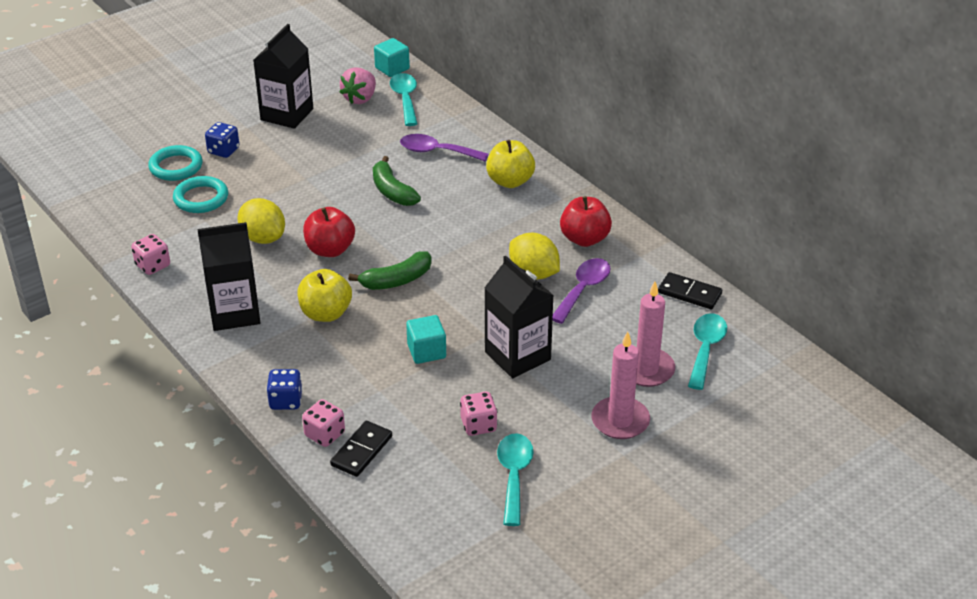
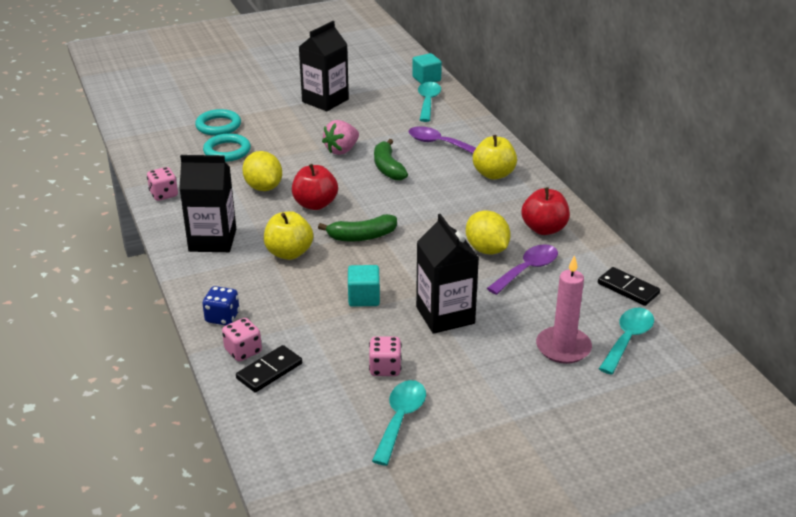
camera: 15 degrees right, 5 degrees down
blue dice [205,122,239,158] -> none
pink strawberry [340,67,376,104] -> pink strawberry moved to [322,120,359,155]
pink candle [591,331,650,439] -> none

